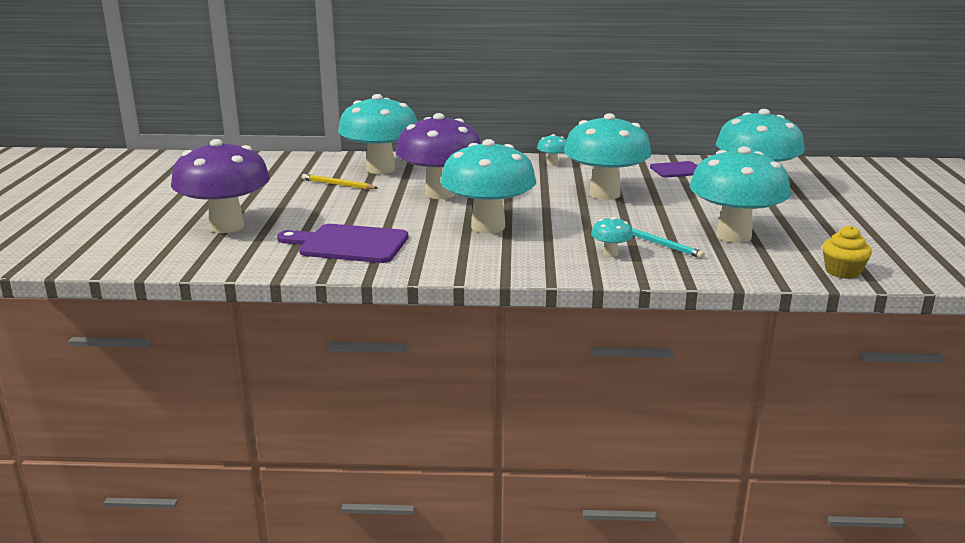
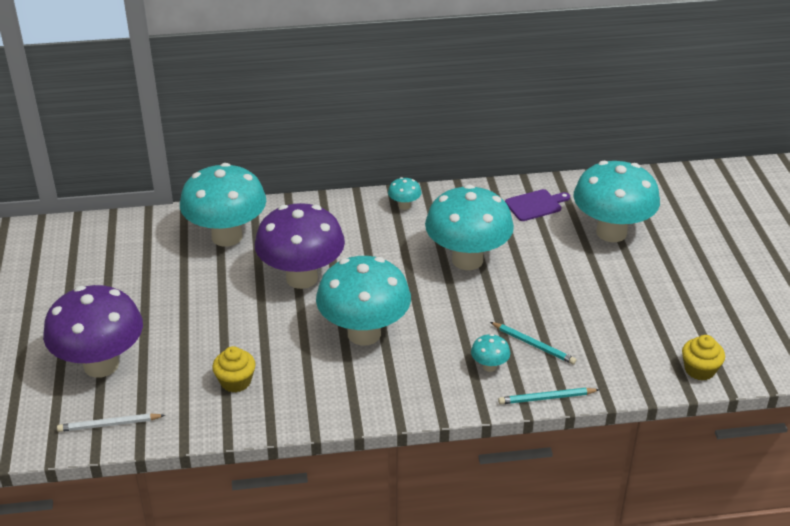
camera: 10 degrees left, 15 degrees up
purple cutting board [277,224,408,263] -> yellow cupcake [212,346,256,392]
yellow pencil [302,174,378,189] -> none
turquoise mushroom [690,146,791,243] -> none
none -> white pencil [57,413,165,432]
none -> turquoise pencil [498,388,600,404]

